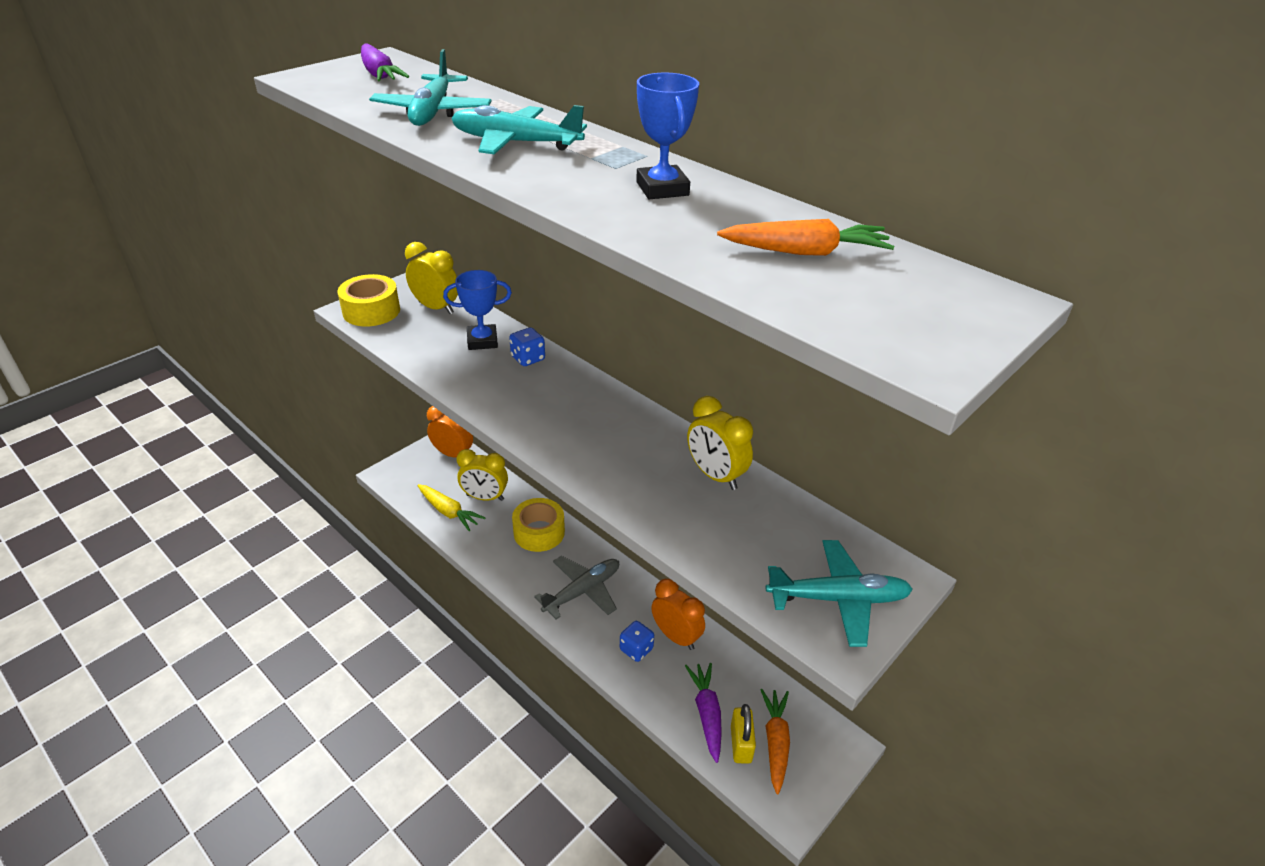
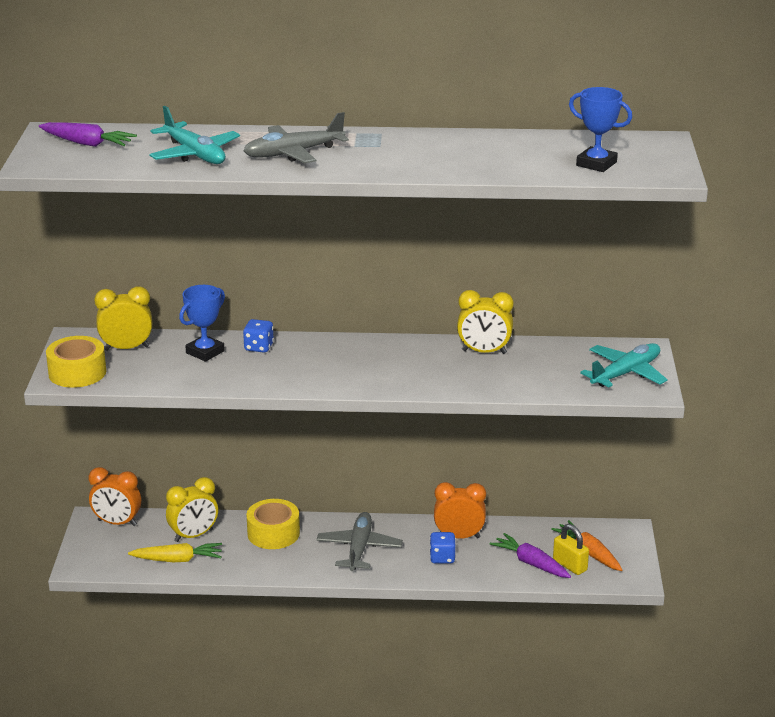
camera: 40 degrees left, 10 degrees down
orange clock [427,406,473,457] -> orange clock turned 150 degrees counterclockwise [89,467,141,526]
turquoise plane [451,105,587,154] -> grey plane [243,112,349,163]
blue trophy [636,73,699,199] -> blue trophy moved to [569,87,632,172]
orange carrot [717,219,894,256] -> none

